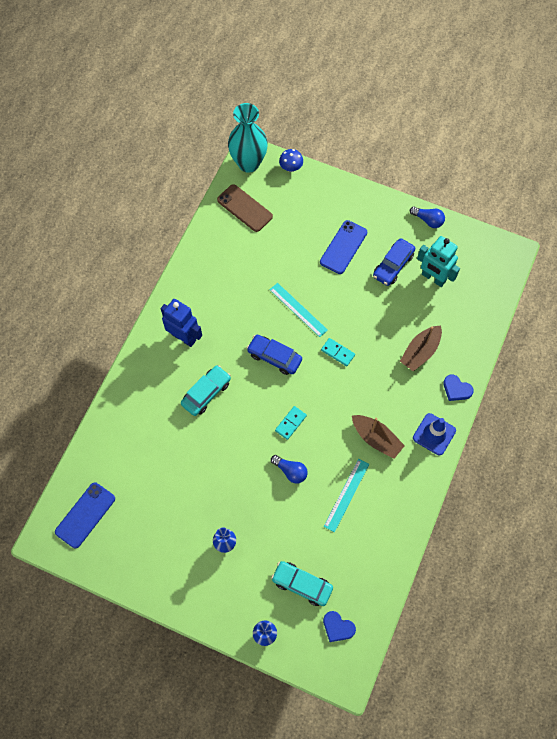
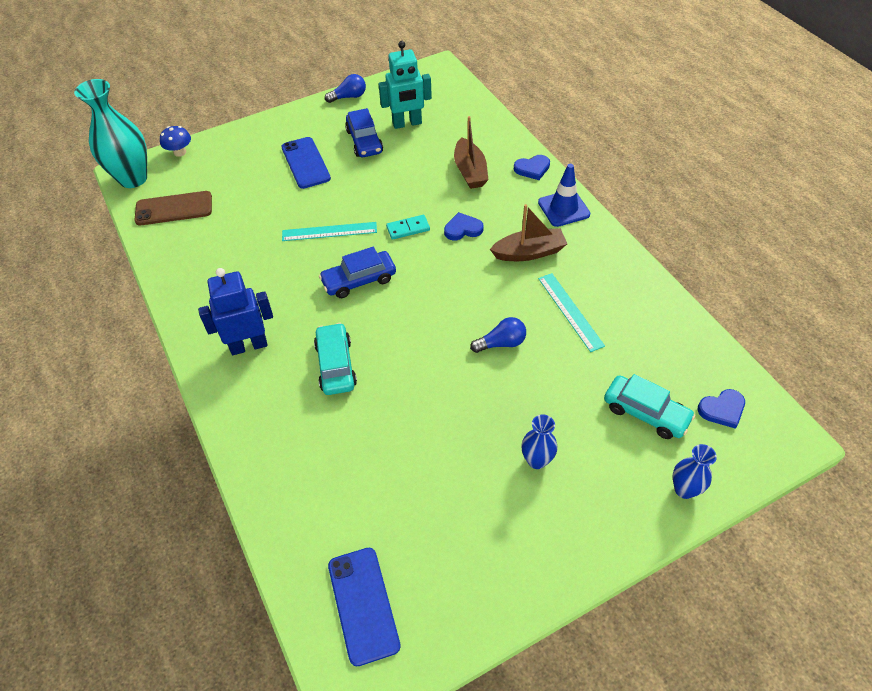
camera: 50 degrees left, 15 degrees down
turquoise car [271,561,333,606] -> turquoise car turned 120 degrees counterclockwise [604,374,695,439]
turquoise domino [275,406,307,440] -> none
none -> blue heart [444,212,484,240]

